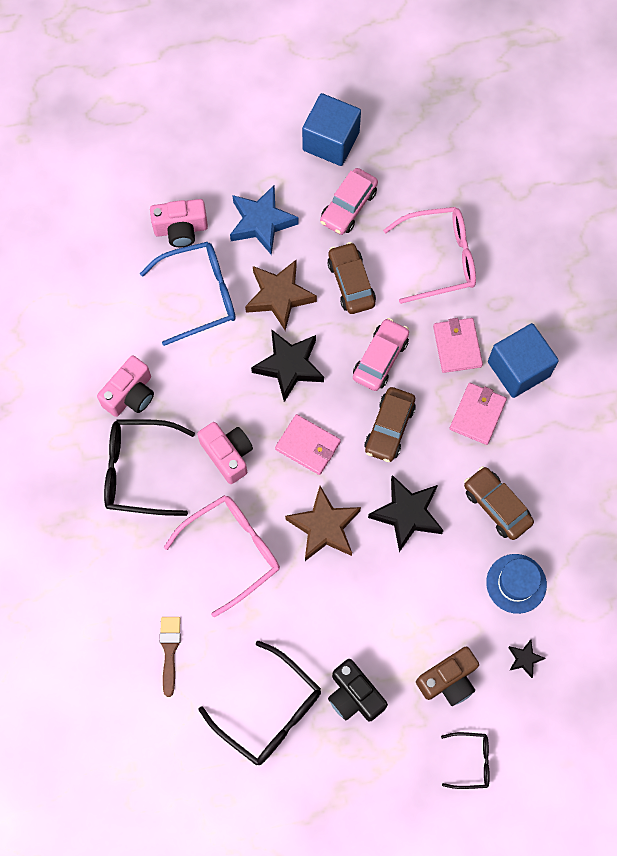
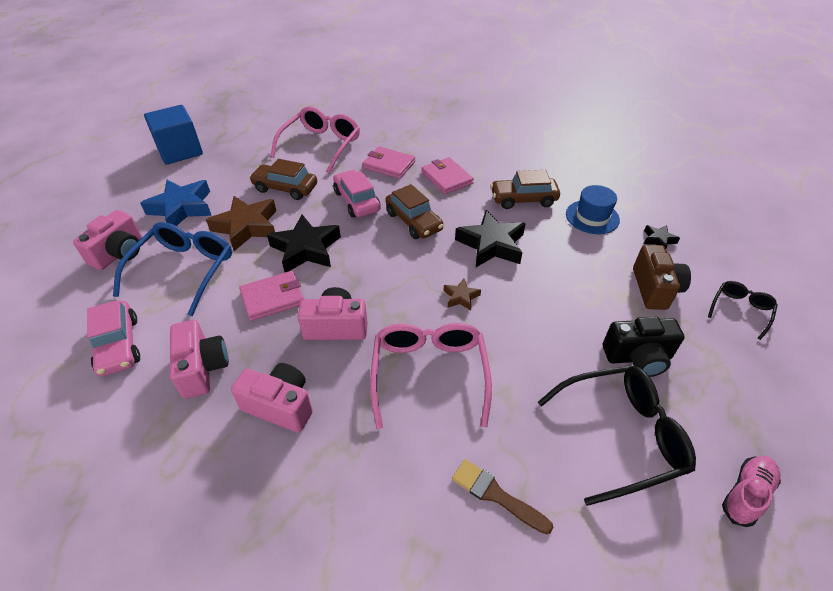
camera: 55 degrees left, 25 degrees down
black glasses [104,419,195,516] -> pink camera [231,363,313,433]
pink wallet [275,414,341,475] -> pink wallet moved to [239,271,304,321]
brown star [285,486,361,561] -> brown star [444,279,481,311], size x0.48
pink car [320,168,378,235] -> pink car moved to [87,300,140,376]
blue cube [488,323,559,398] -> none
none -> pink shoe [722,456,781,527]

